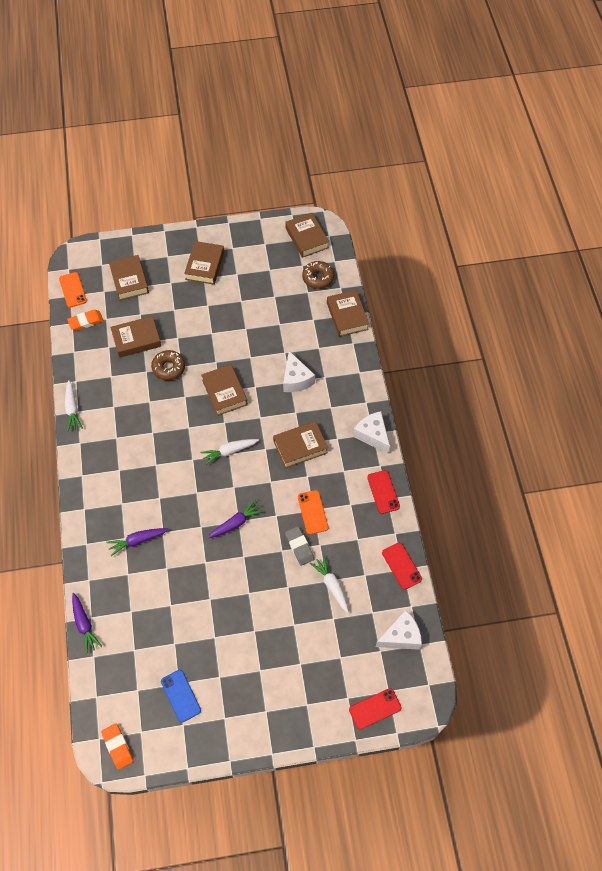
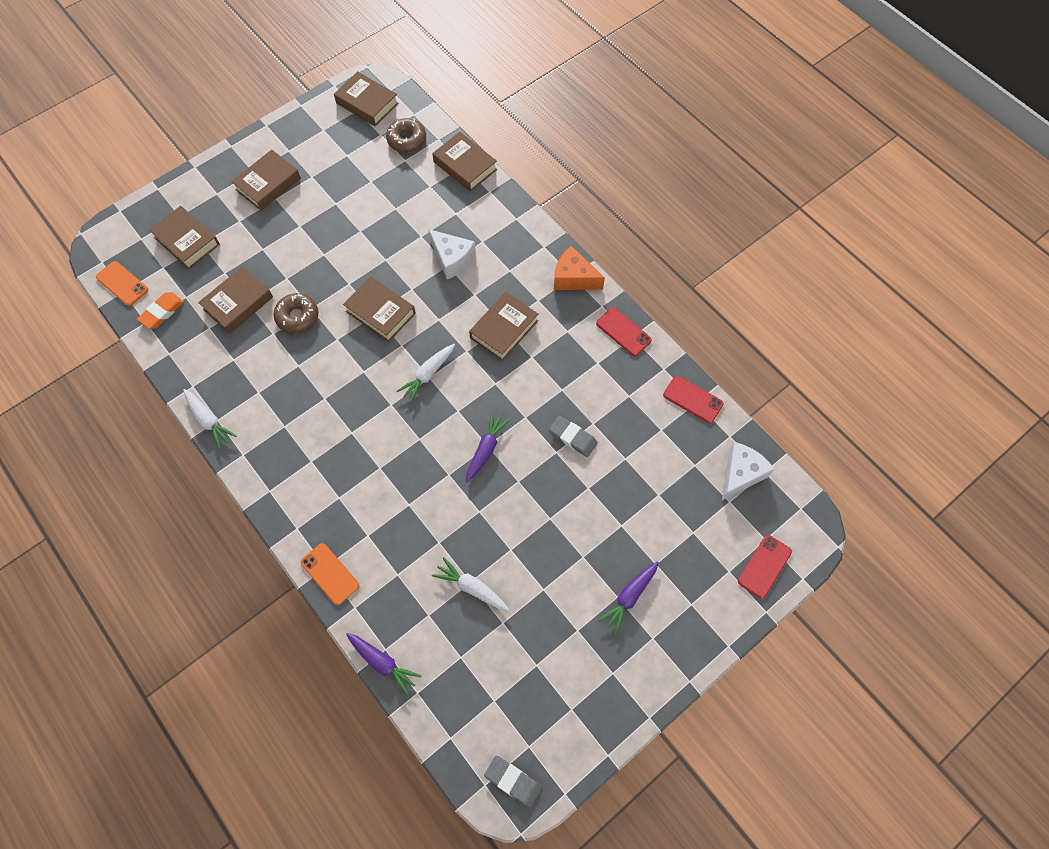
camera: 30 degrees left, 5 degrees up
orange eraser [101,723,133,770] -> grey eraser [484,755,542,807]
purple carrot [106,528,169,556] -> purple carrot moved to [598,561,659,635]
blue phone [161,670,201,723] -> none
brown book [184,241,224,285] -> brown book turned 60 degrees clockwise [231,150,301,211]
orange phone [298,490,328,534] -> orange phone moved to [301,543,359,605]
white carrot [310,556,349,613] -> white carrot moved to [432,557,509,611]
white cheese [353,411,390,454] -> orange cheese [554,246,605,290]

